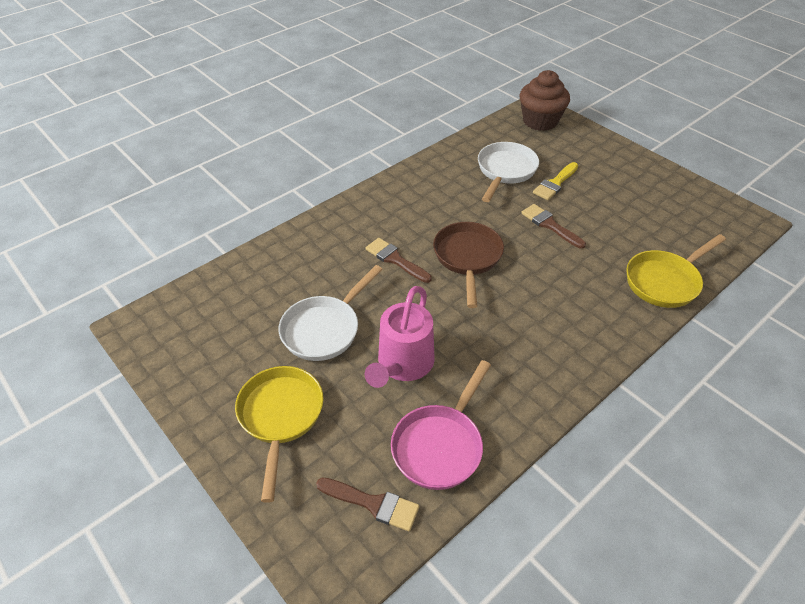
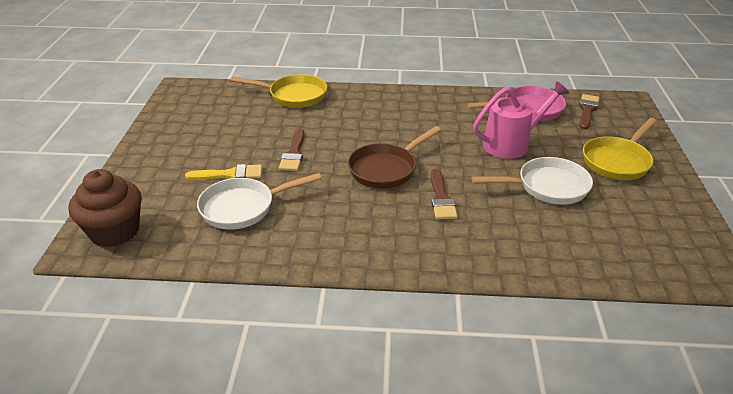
camera: 135 degrees left, 10 degrees down
brown brush [316,477,419,531] -> brown brush turned 45 degrees clockwise [579,94,600,130]

